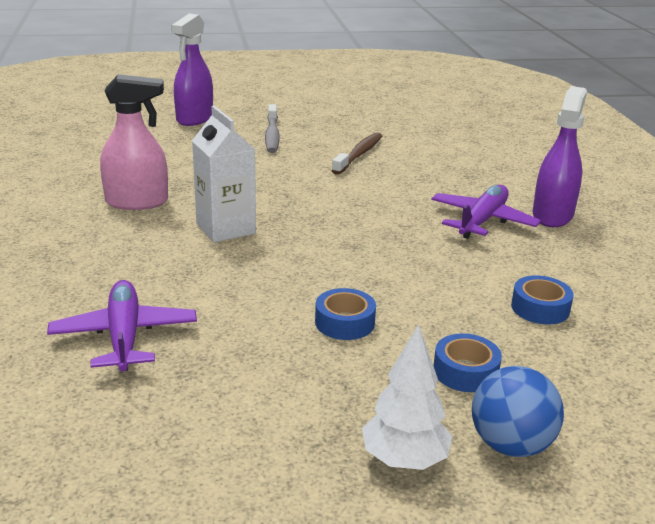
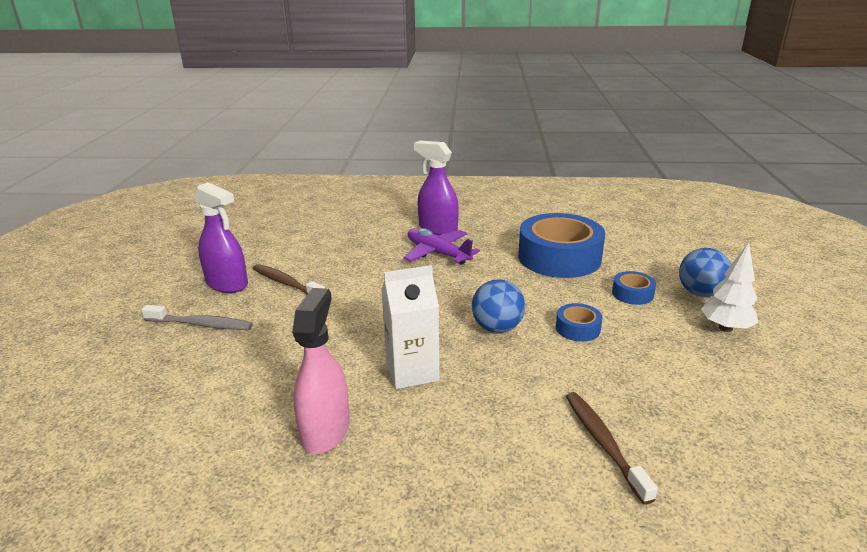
camera: 75 degrees left, 0 degrees up
purple plane [47,280,197,372] -> brown toothbrush [566,392,658,505]
purple spray bottle [171,13,213,126] -> purple spray bottle moved to [194,182,248,293]
blue tape [511,275,574,325] -> blue tape [518,213,605,278], size x2.27
none -> blue ball [472,279,525,333]

